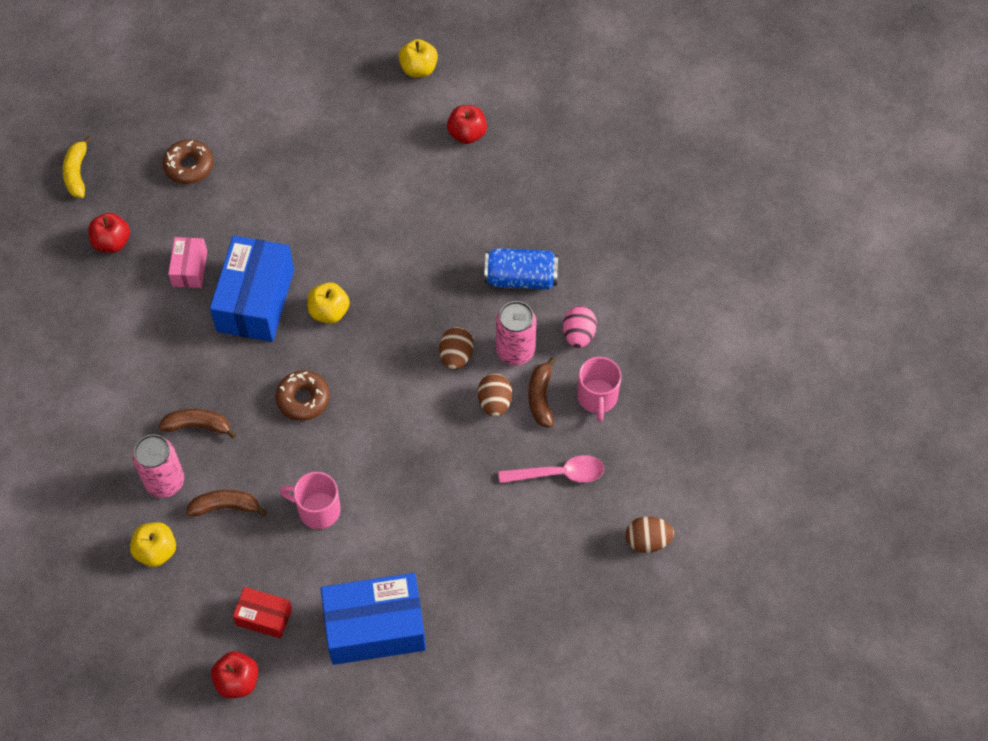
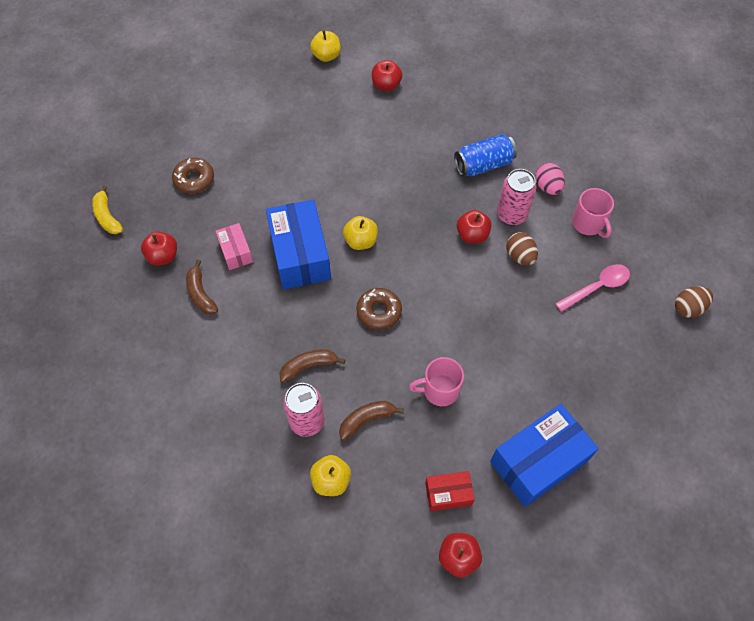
camera: 25 degrees left, 0 degrees up
brown egg [439,327,474,369] -> red apple [457,210,492,243]
brown banana [528,357,556,428] -> brown banana moved to [186,260,218,314]

